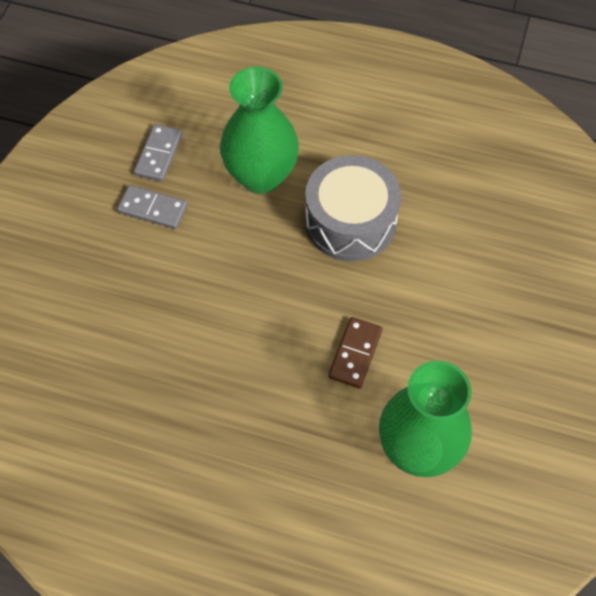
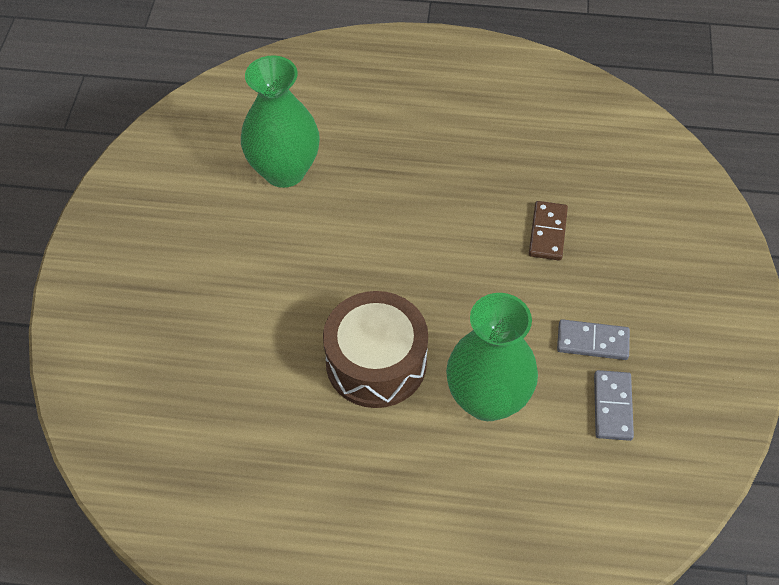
camera: 170 degrees right, 5 degrees down
grey drum [305,155,401,261] -> brown drum [323,291,428,408]
brown domino [328,317,382,388] -> brown domino moved to [529,201,568,261]

